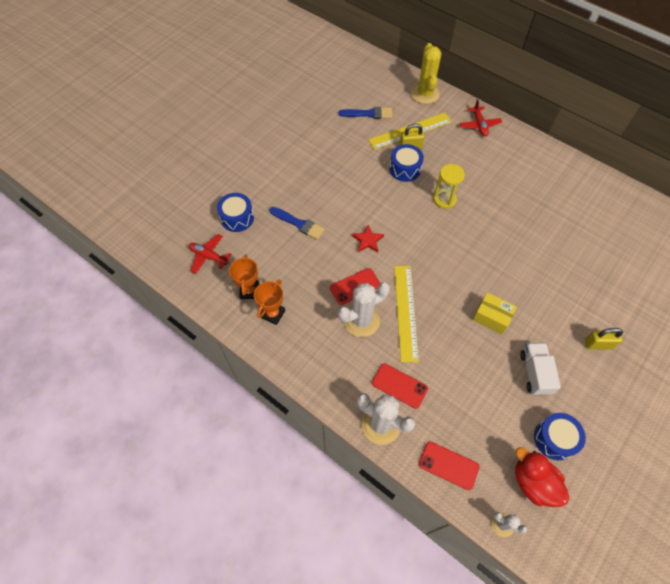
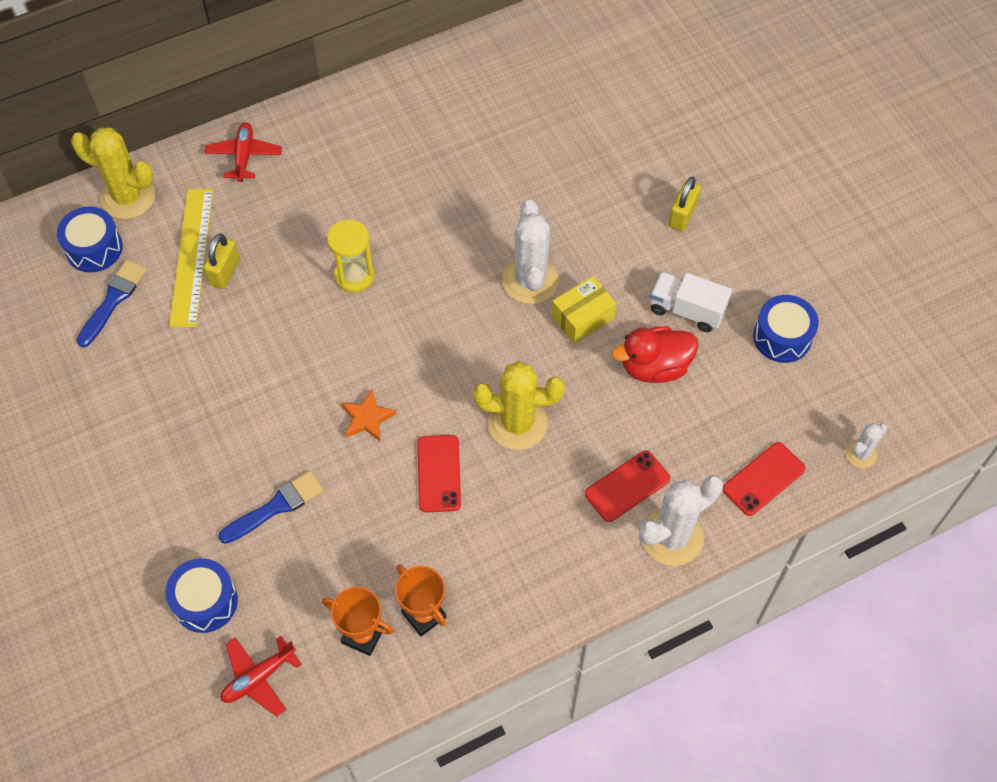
camera: 65 degrees left, 0 degrees up
white cactus [338,282,390,337] -> white cactus moved to [502,200,559,304]
red star [352,225,384,252] -> orange star [341,389,397,441]
blue drum [389,144,424,182] -> blue drum moved to [57,206,123,272]
yellow ruler [394,266,419,362] -> yellow cactus [473,361,565,450]
red plane [459,99,502,136] -> red plane turned 105 degrees counterclockwise [204,122,282,182]
red duck [515,447,569,507] -> red duck moved to [612,326,698,383]

